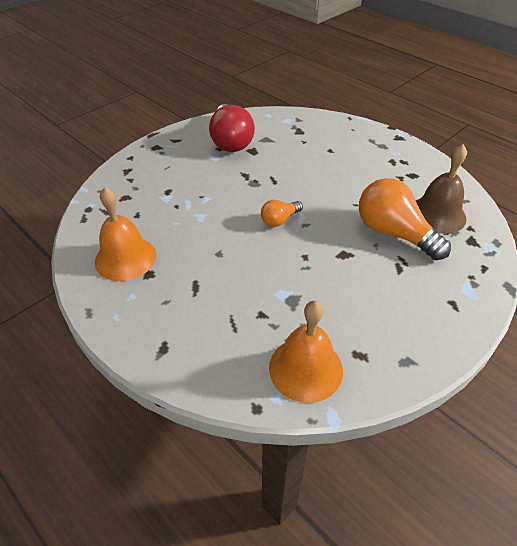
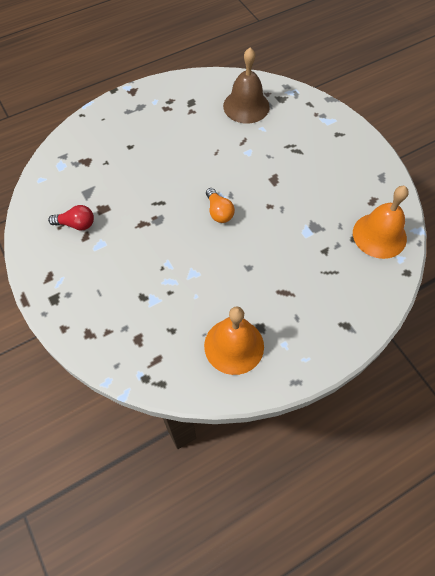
camera: 75 degrees left, 15 degrees up
red light bulb [209,104,255,152] -> red light bulb [48,205,94,231], size x0.51
orange light bulb [359,178,451,260] -> none

